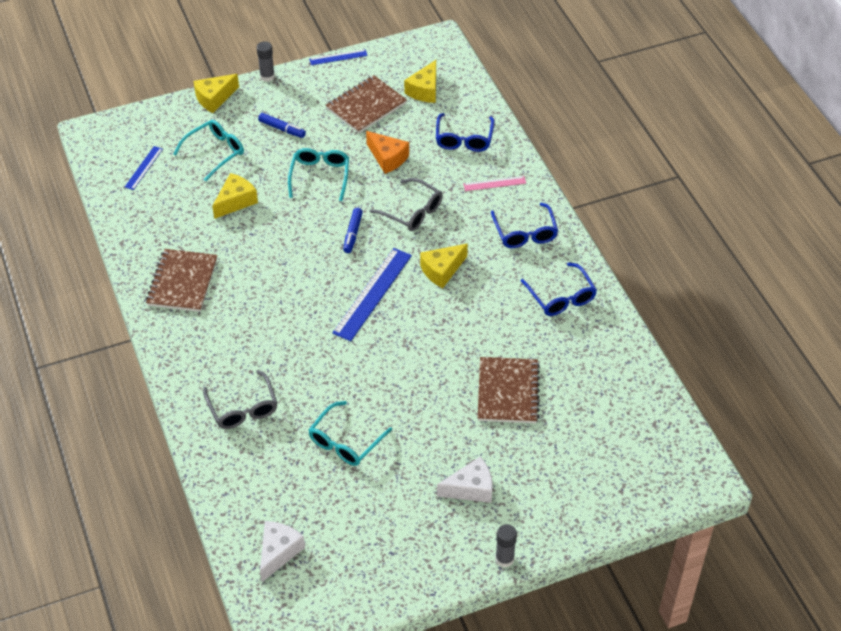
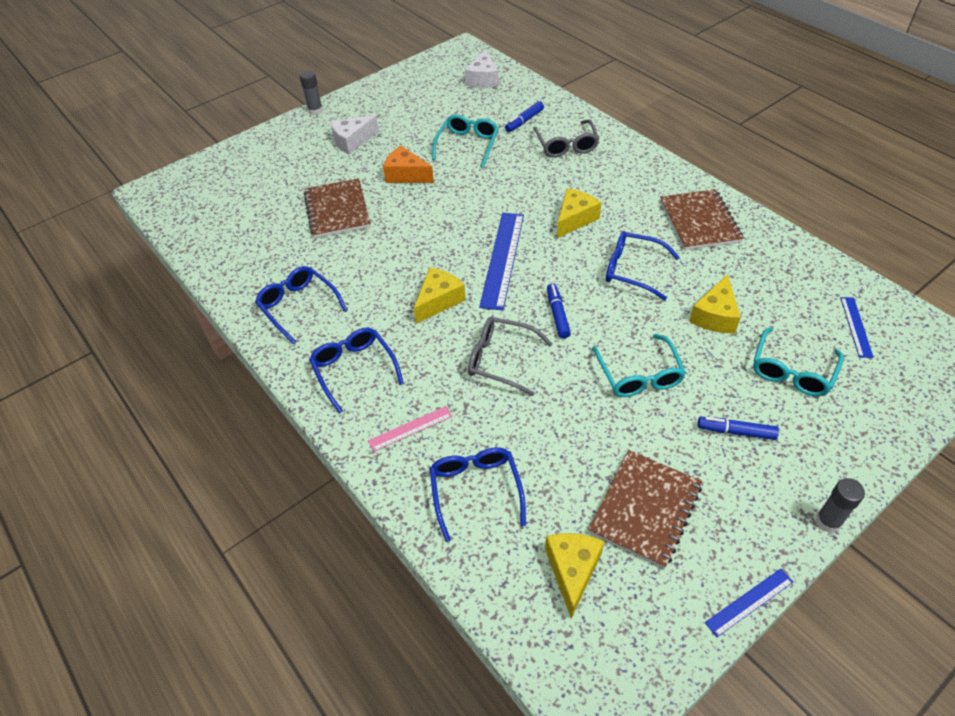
camera: 165 degrees right, 0 degrees up
yellow cheese [193,74,239,113] -> yellow cheese moved to [557,188,601,238]
grey glasses [203,370,278,429] -> grey glasses turned 150 degrees counterclockwise [533,120,599,157]
orange cheese [366,131,409,174] -> orange cheese moved to [383,145,434,183]
none -> blue marker [505,101,544,132]
none -> blue glasses [606,231,680,300]

